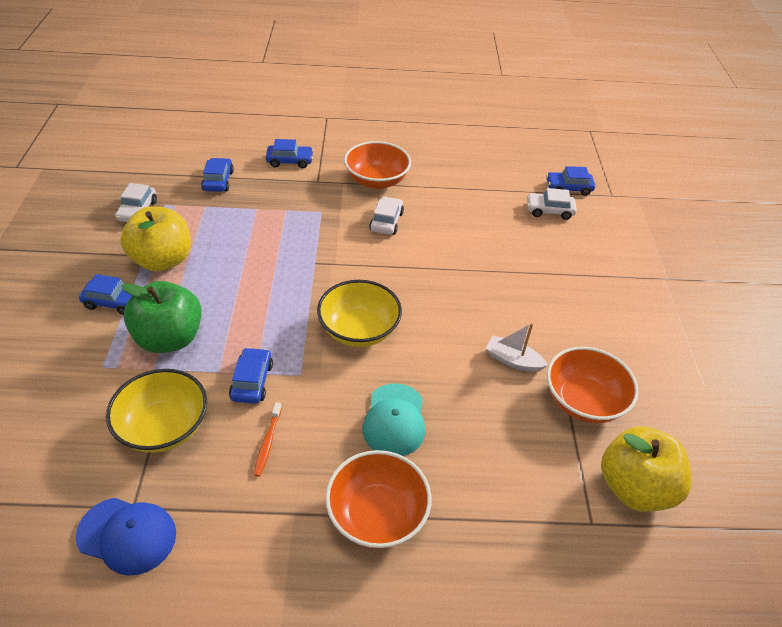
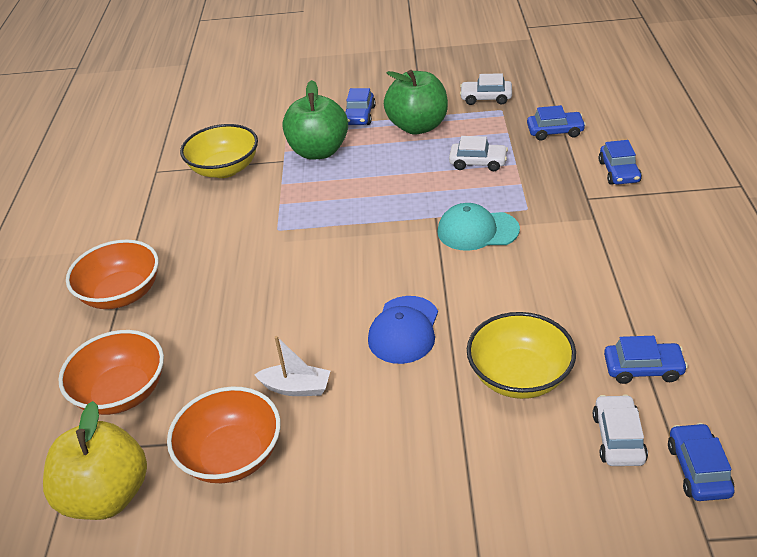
camera: 95 degrees right, 5 degrees down
blue cap [76,498,176,576] -> blue cap moved to [368,296,438,364]
yellow apple [120,206,191,272] -> green apple [384,70,448,134]
blue car [229,347,273,404] -> blue car moved to [604,336,688,384]
orange toothbrush [254,402,282,477] -> none
yellow bowl [317,280,402,347] -> yellow bowl moved to [467,312,576,399]
orange bowl [344,141,411,189] -> orange bowl moved to [58,330,164,415]
turquoise cap [363,383,425,456] -> turquoise cap moved to [437,203,520,251]
white car [369,196,404,235] -> white car moved to [449,136,508,171]
white boat [486,323,548,372] -> white boat turned 75 degrees clockwise [254,336,330,396]

